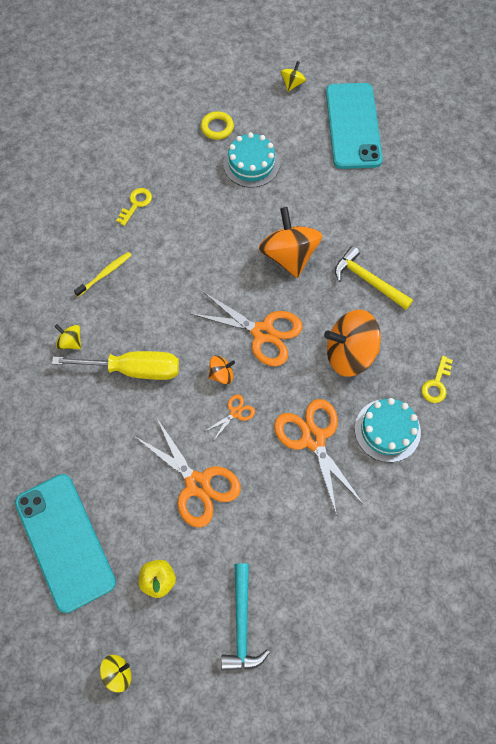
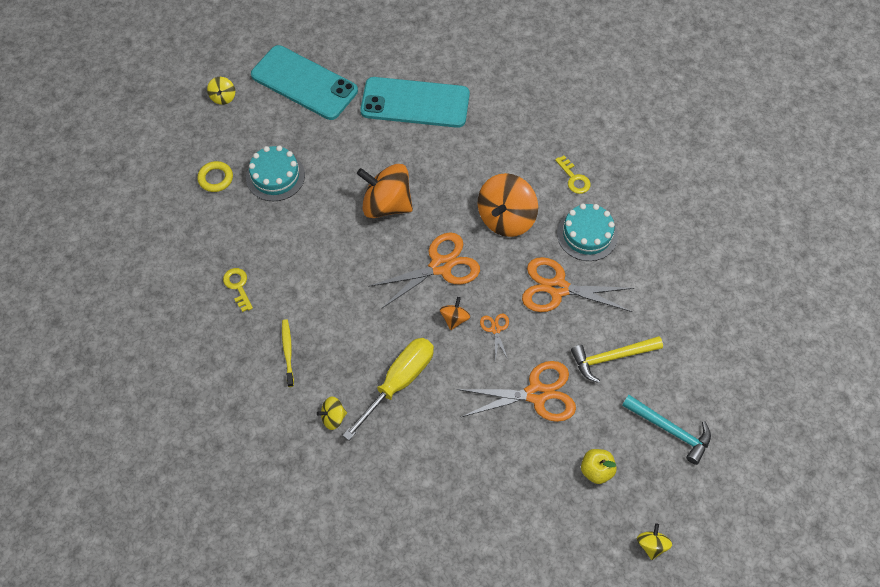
camera: 55 degrees left, 5 degrees down
turquoise phone [15,474,116,613] -> turquoise phone moved to [360,77,470,128]
yellow spinning top [281,61,306,92] -> yellow spinning top turned 150 degrees counterclockwise [207,77,235,105]
yellow hammer [335,246,413,310] -> yellow hammer moved to [571,336,663,383]

